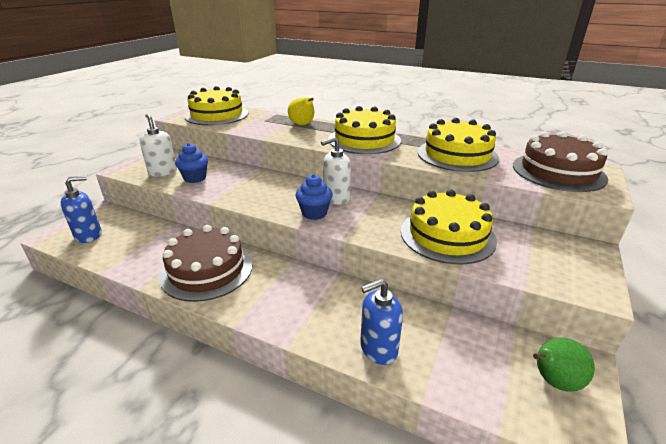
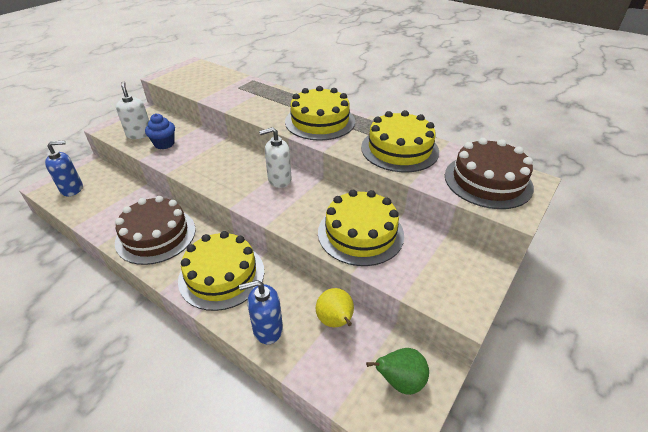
camera: 10 degrees right, 10 degrees up
yellow cake [185,86,248,125] -> yellow cake moved to [178,231,264,311]
yellow pear [288,97,314,125] -> yellow pear moved to [316,288,354,327]
blue cupcake [295,174,333,220] -> none

